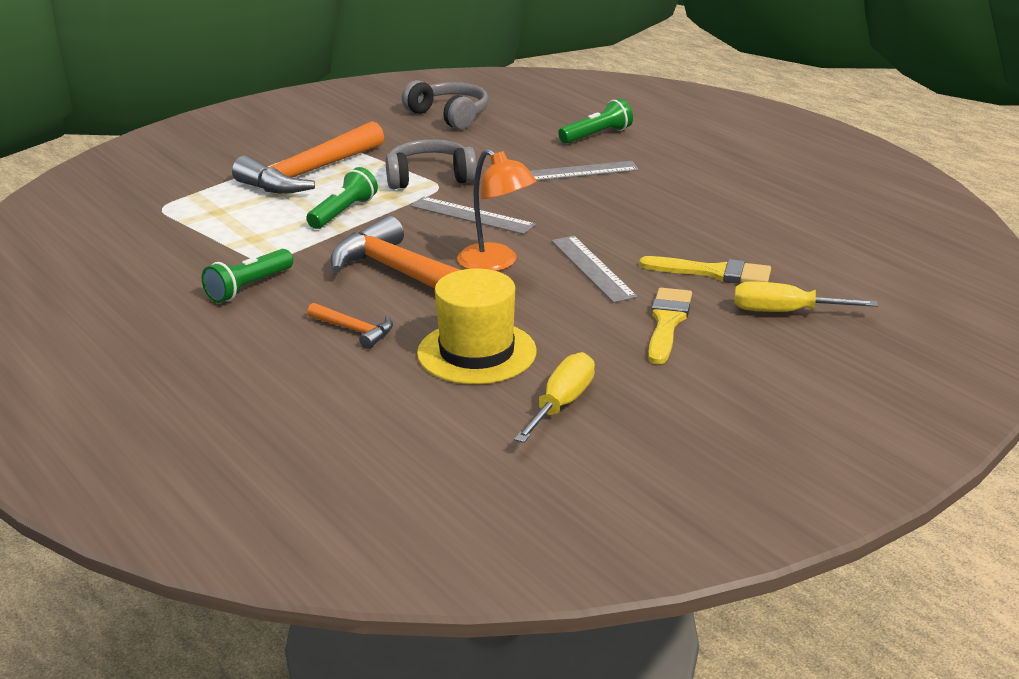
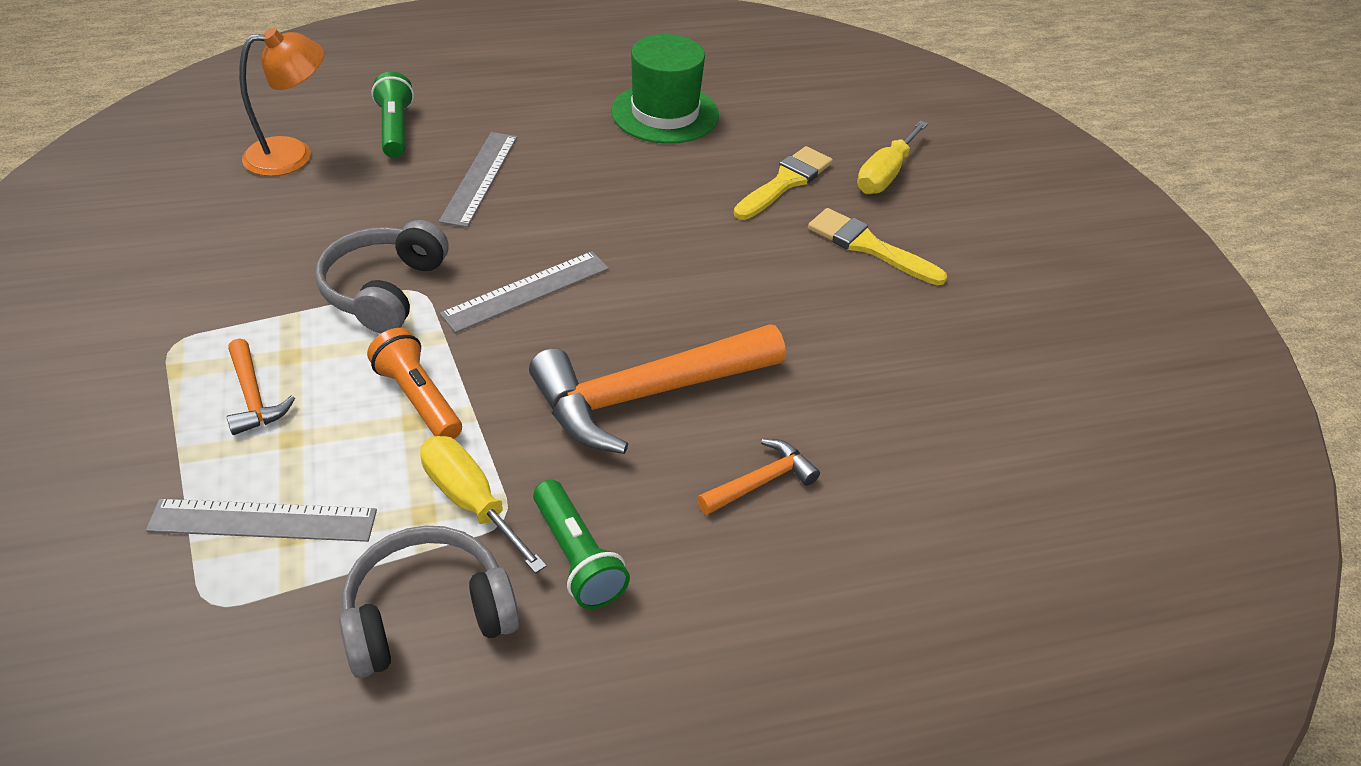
camera: 70 degrees left, 15 degrees up
orange hammer [232,121,384,194] -> orange hammer [227,338,295,435], size x0.46
green flashlight [306,167,378,229] -> orange flashlight [367,328,462,439]
grey headphones [402,80,488,130] -> grey headphones moved to [339,525,519,678]
yellow hat [417,269,537,384] -> none
orange lamp [457,149,536,271] -> orange lamp moved to [239,28,324,176]
yellow screwdriver [514,352,595,443] -> yellow screwdriver moved to [420,436,547,574]
grey ruler [551,236,638,303] -> grey ruler moved to [146,499,377,542]
none -> green hat [611,34,719,144]

